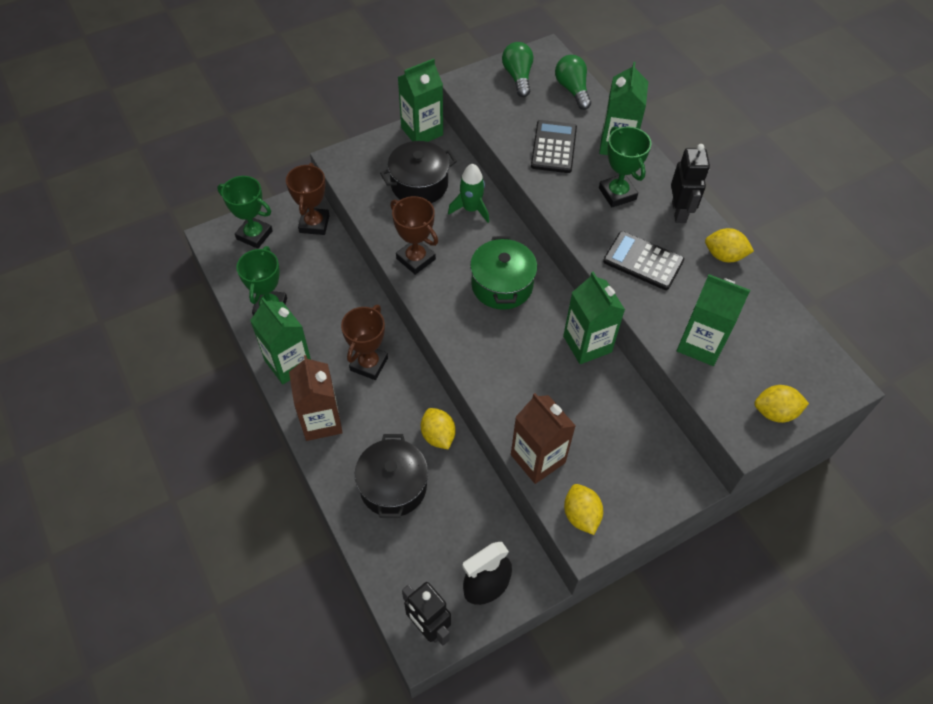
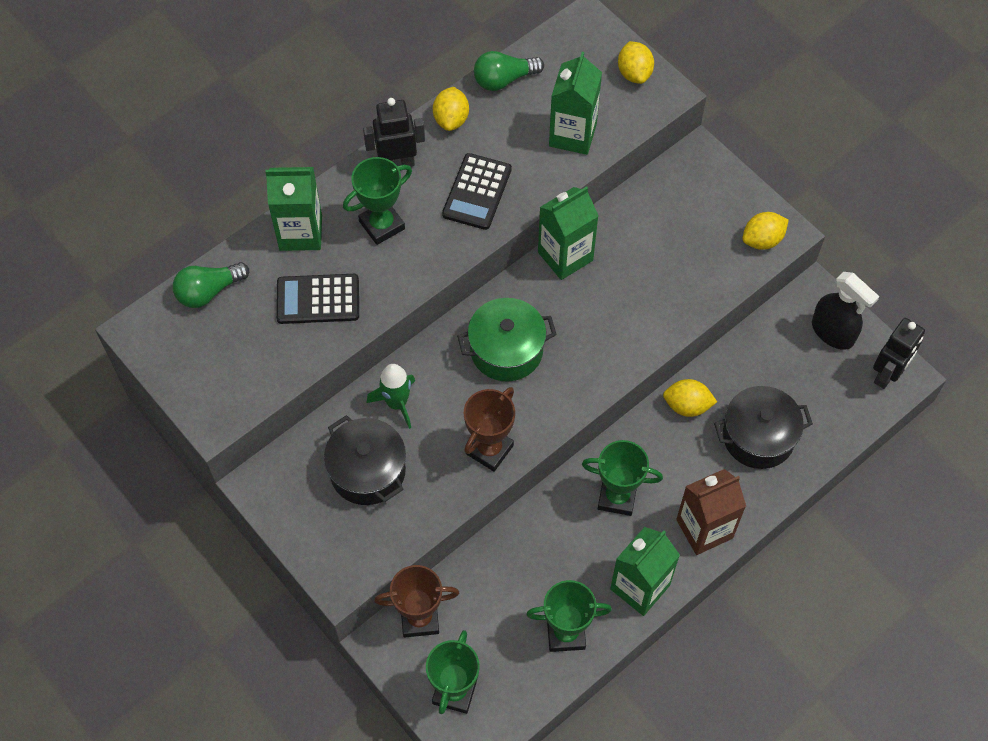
camera: 100 degrees left, 5 degrees up
brown trophy [341,305,388,380] -> green trophy [582,440,663,516]
green carton [398,58,443,142] -> none
yellow lemon [421,408,455,450] -> yellow lemon turned 45 degrees clockwise [663,379,717,417]
green light bulb [502,42,533,97] -> green light bulb moved to [474,51,544,91]
brown carton [511,393,576,484] -> none

